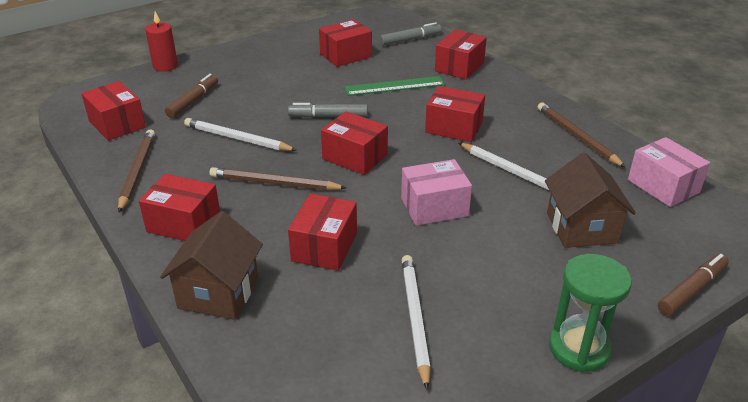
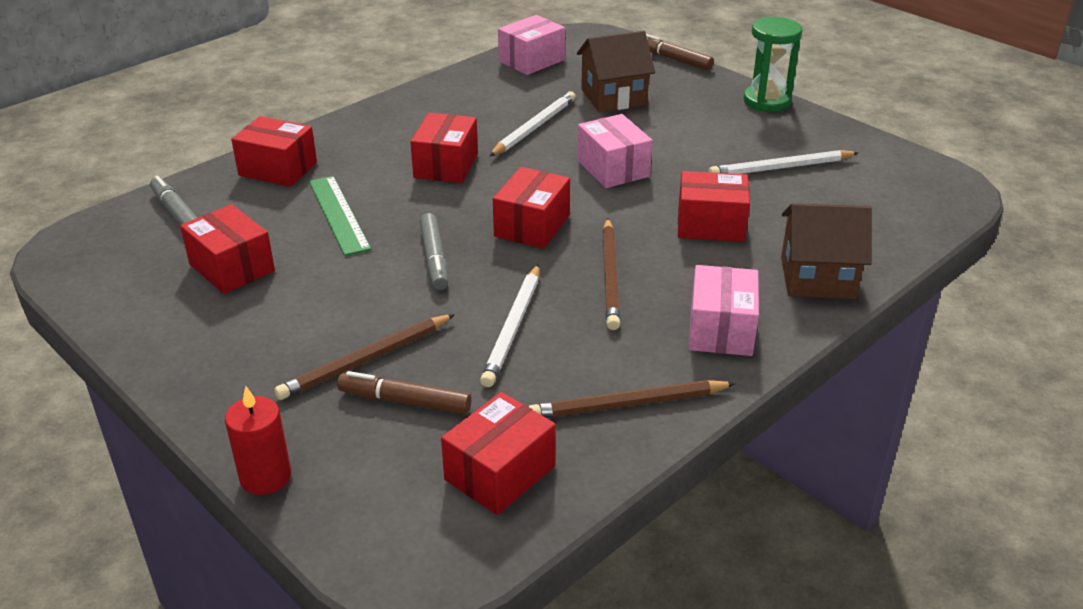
camera: 100 degrees left, 0 degrees up
red box [139,174,220,241] -> pink box [688,265,759,356]
brown pencil [537,103,626,168] -> brown pencil moved to [274,314,455,400]

